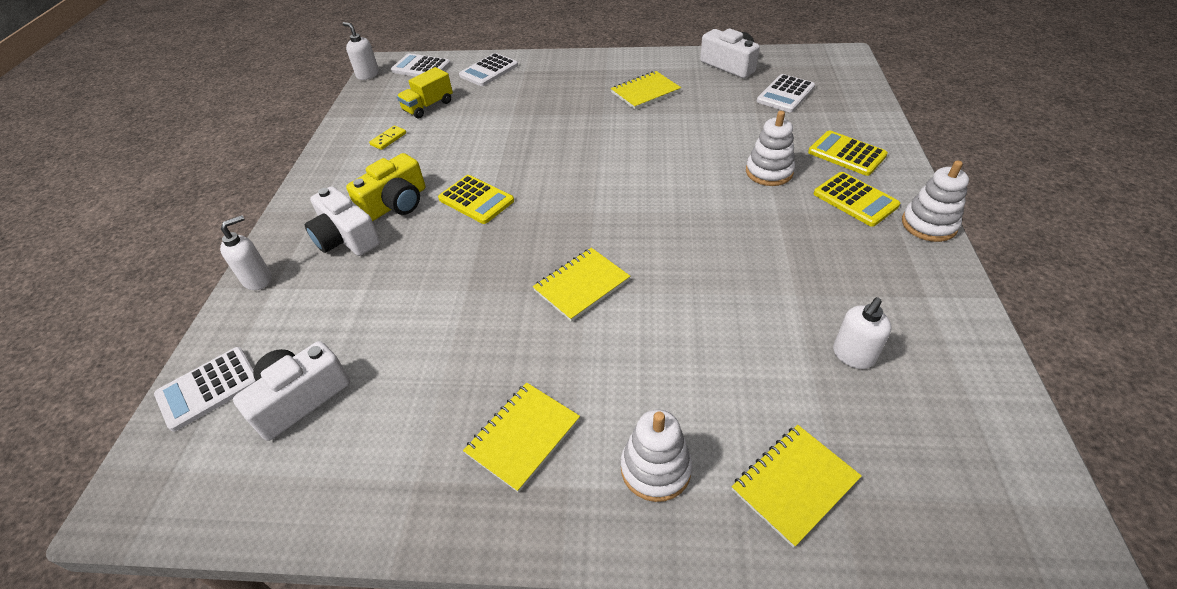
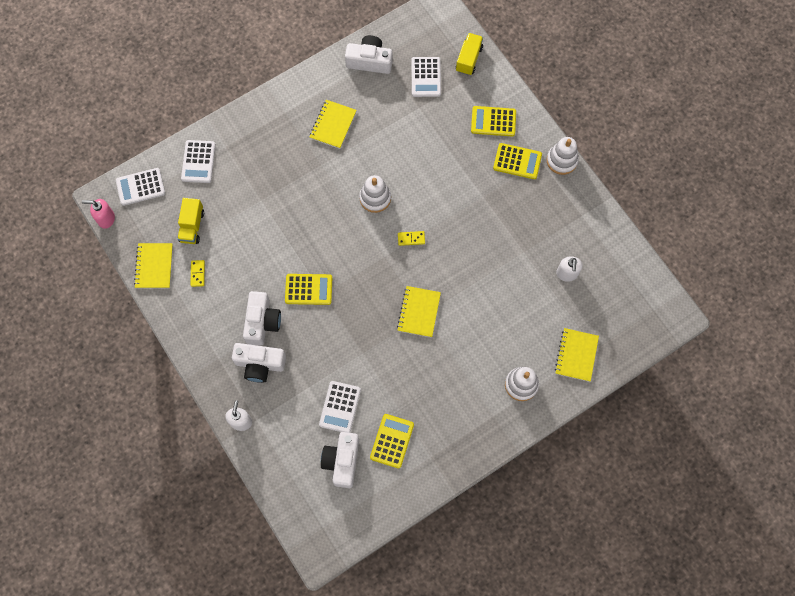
camera: 40 degrees left, 25 degrees up
white calculator [154,347,256,432] -> white calculator moved to [319,381,361,433]
white soap dispenser [342,22,379,80] -> pink soap dispenser [82,199,115,229]
yellow camera [346,153,425,221] -> white camera [243,291,281,346]
yellow notebook [463,383,580,493] -> yellow notebook moved to [134,243,173,288]
white stacking toy [746,111,795,186] -> white stacking toy moved to [359,175,391,213]
none -> yellow calculator [370,414,414,469]
none -> yellow domino [398,231,425,246]
none -> yellow truck [456,33,483,76]

